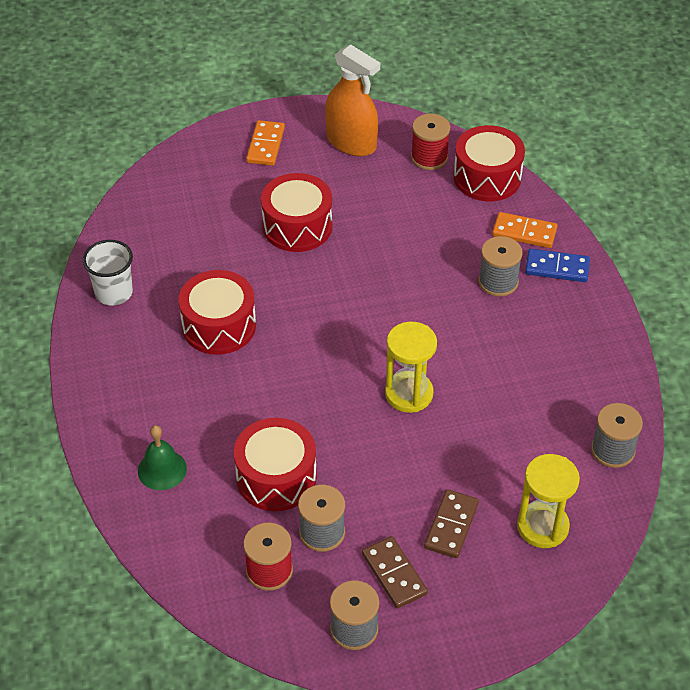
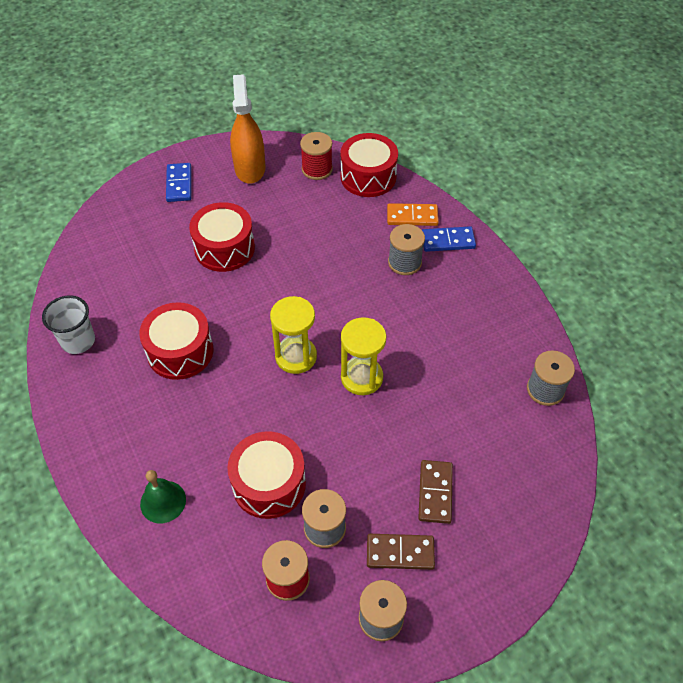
camera: 15 degrees left, 5 degrees up
orange domino [246,120,285,166] -> blue domino [166,163,191,202]
orange spray bottle [325,44,380,156] -> orange spray bottle turned 120 degrees counterclockwise [230,74,265,184]
brown domino [362,536,428,608] -> brown domino turned 45 degrees counterclockwise [367,534,435,570]
yellow hourglass [517,454,580,548] -> yellow hourglass moved to [270,296,317,374]

